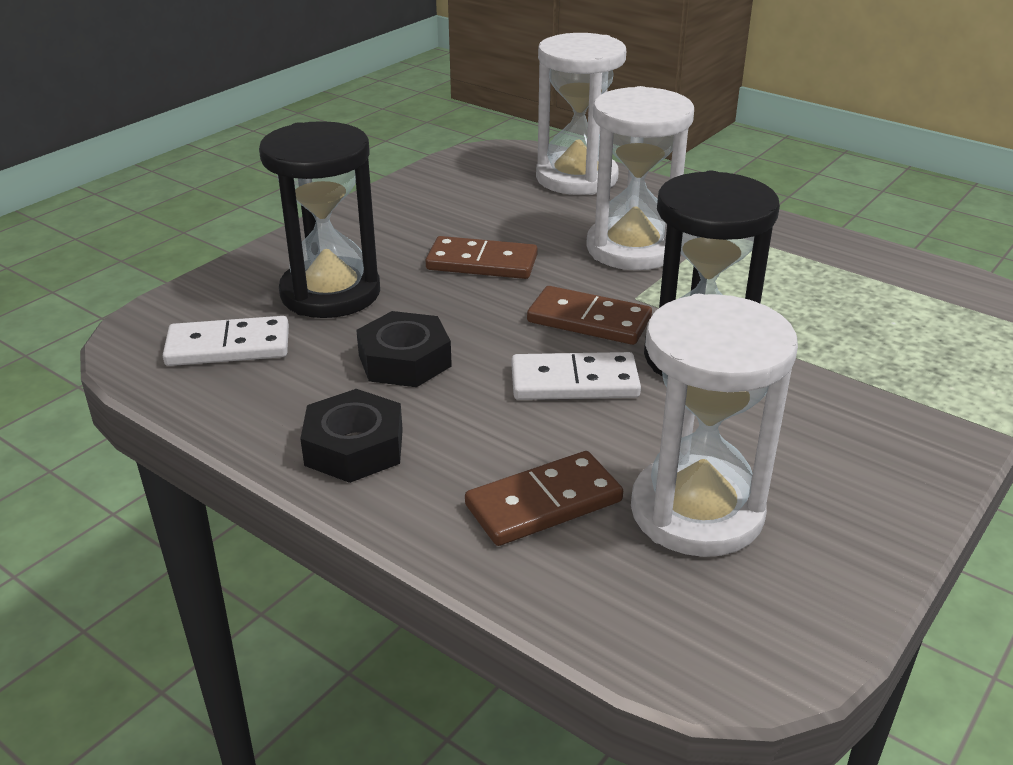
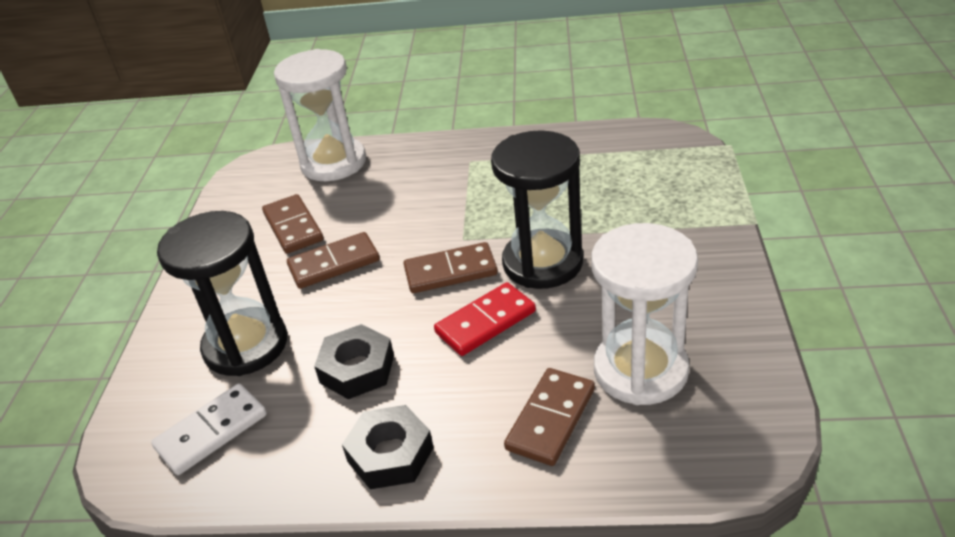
camera: 30 degrees left, 5 degrees up
white domino [512,352,641,400] -> red domino [434,282,536,356]
white hourglass [586,86,694,270] -> none
none -> brown domino [262,194,324,254]

